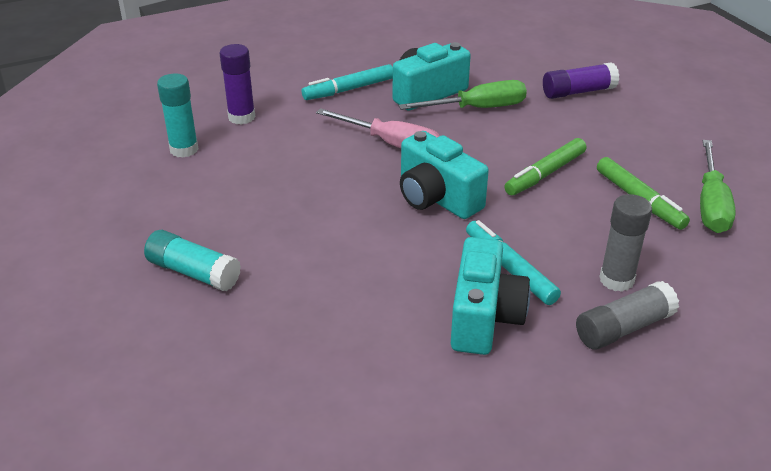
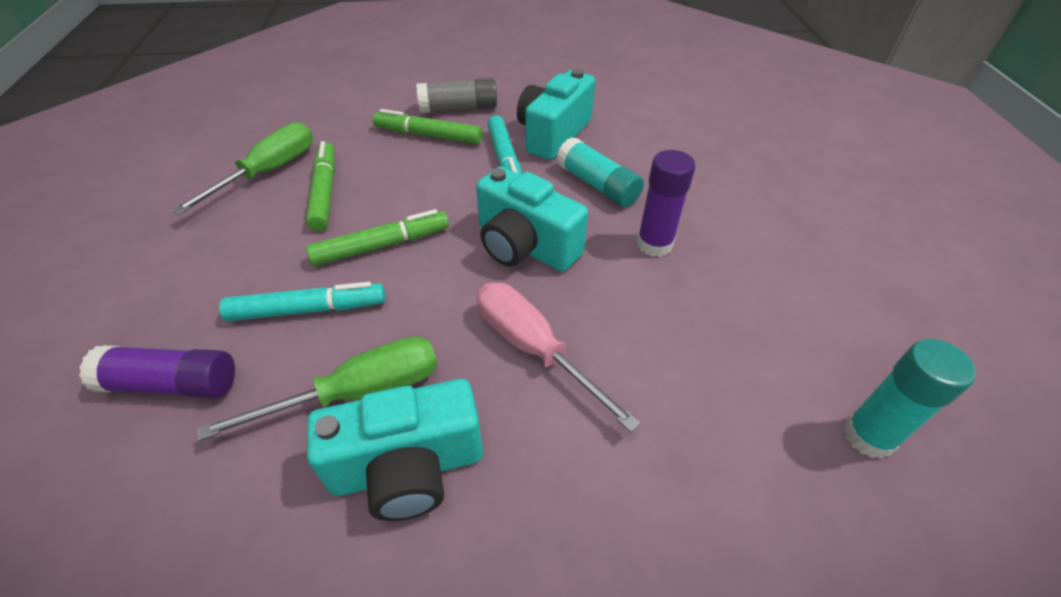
camera: 160 degrees left, 10 degrees up
turquoise glue stick [144,230,241,291] -> turquoise glue stick moved to [556,137,644,208]
purple glue stick [219,44,255,125] -> purple glue stick moved to [637,150,695,257]
turquoise marker [302,64,393,100] -> turquoise marker moved to [219,282,385,321]
green screwdriver [399,80,527,110] -> green screwdriver turned 150 degrees clockwise [198,336,437,441]
turquoise camera [400,131,489,219] -> turquoise camera turned 150 degrees clockwise [476,166,588,272]
grey glue stick [599,194,652,292] -> green marker [373,109,482,144]

